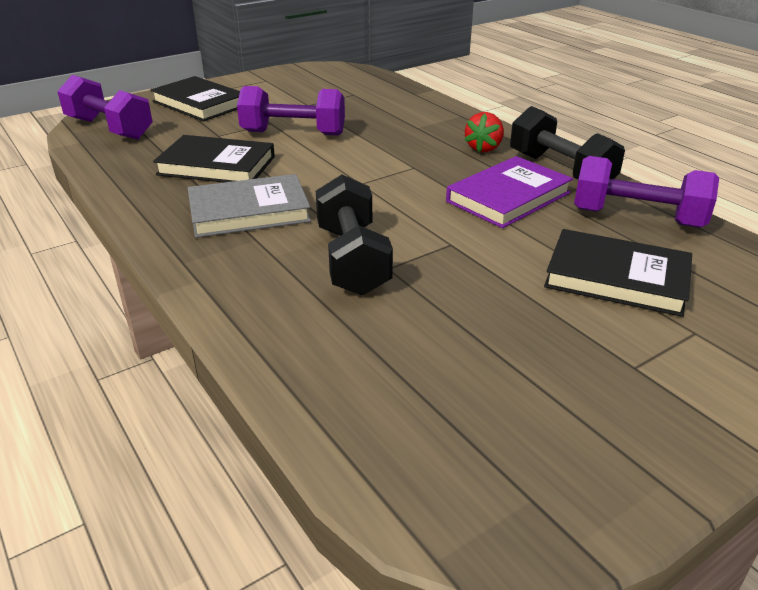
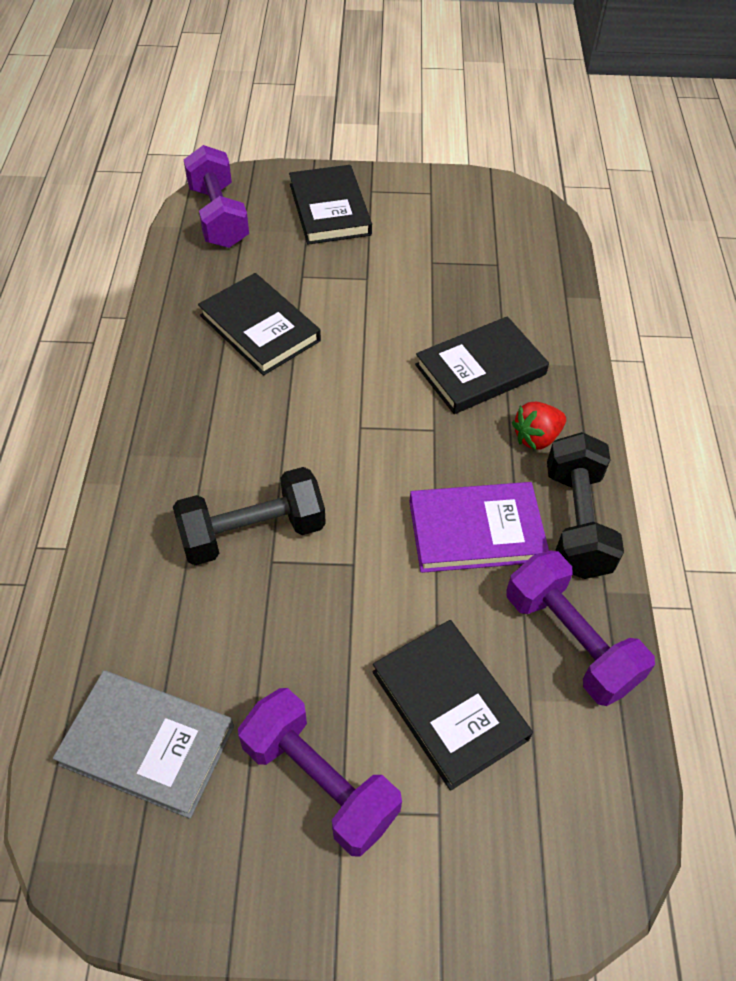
camera: 35 degrees right, 20 degrees up
grey book [188,174,311,238] -> grey book moved to [53,670,234,819]
purple dumbbell [237,86,345,136] -> purple dumbbell moved to [238,688,402,857]
black dumbbell [316,174,393,296] -> black dumbbell turned 45 degrees clockwise [173,467,326,565]
none -> black book [415,316,549,414]

